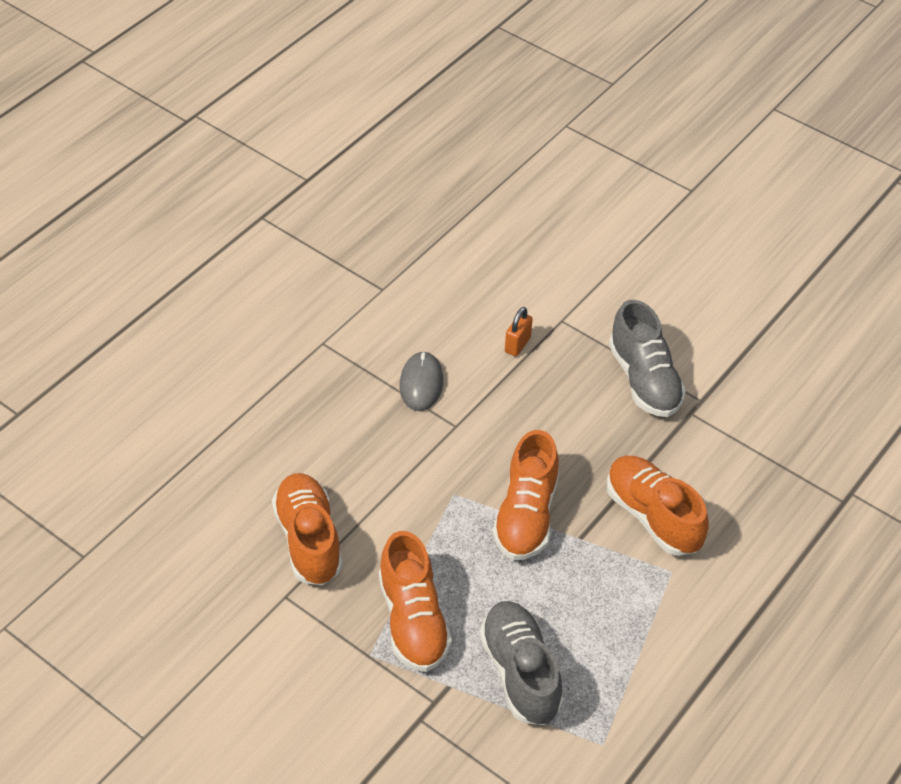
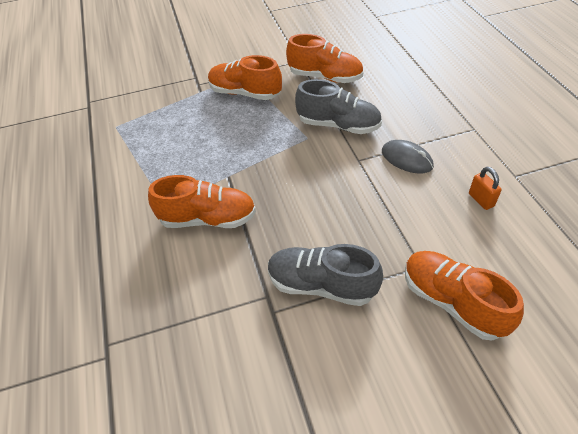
camera: 130 degrees right, 0 degrees up
grey shoe [480,601,563,725] -> grey shoe moved to [295,79,382,134]
orange shoe [493,430,559,560] -> orange shoe moved to [405,251,524,340]
orange padlock [505,307,533,357] -> orange padlock moved to [469,167,502,210]

